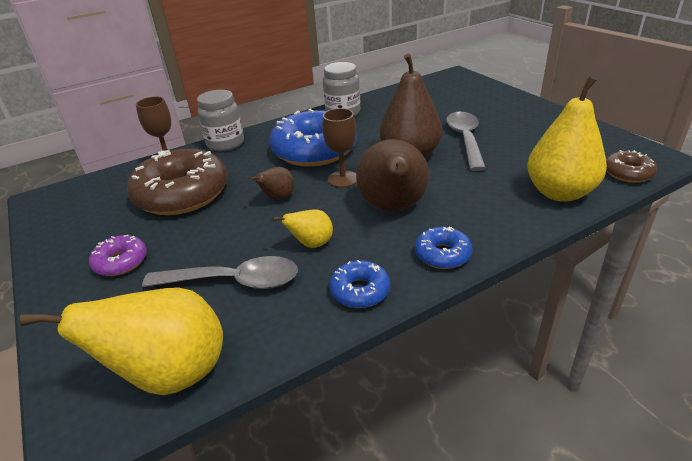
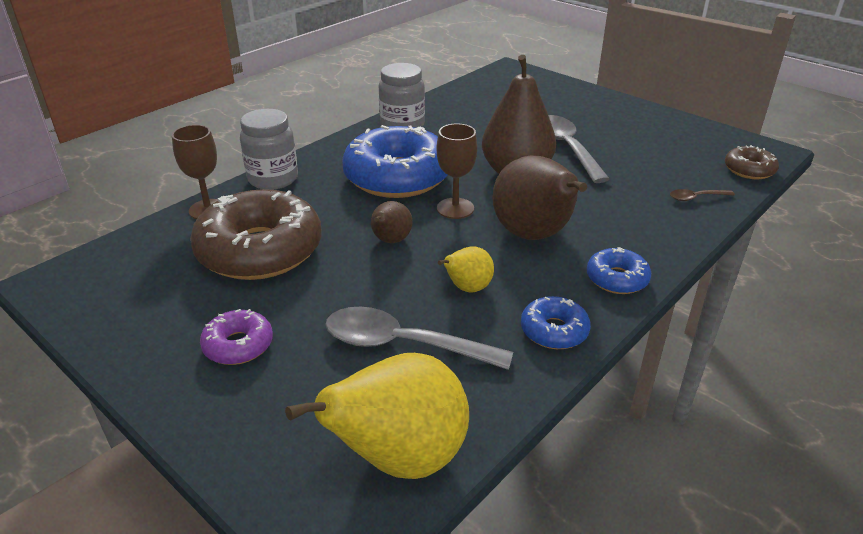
camera: 20 degrees left, 0 degrees up
grey spoon [142,256,298,289] -> grey spoon turned 150 degrees counterclockwise [325,307,513,370]
yellow pear [527,76,607,202] -> brown spoon [670,189,735,201]

